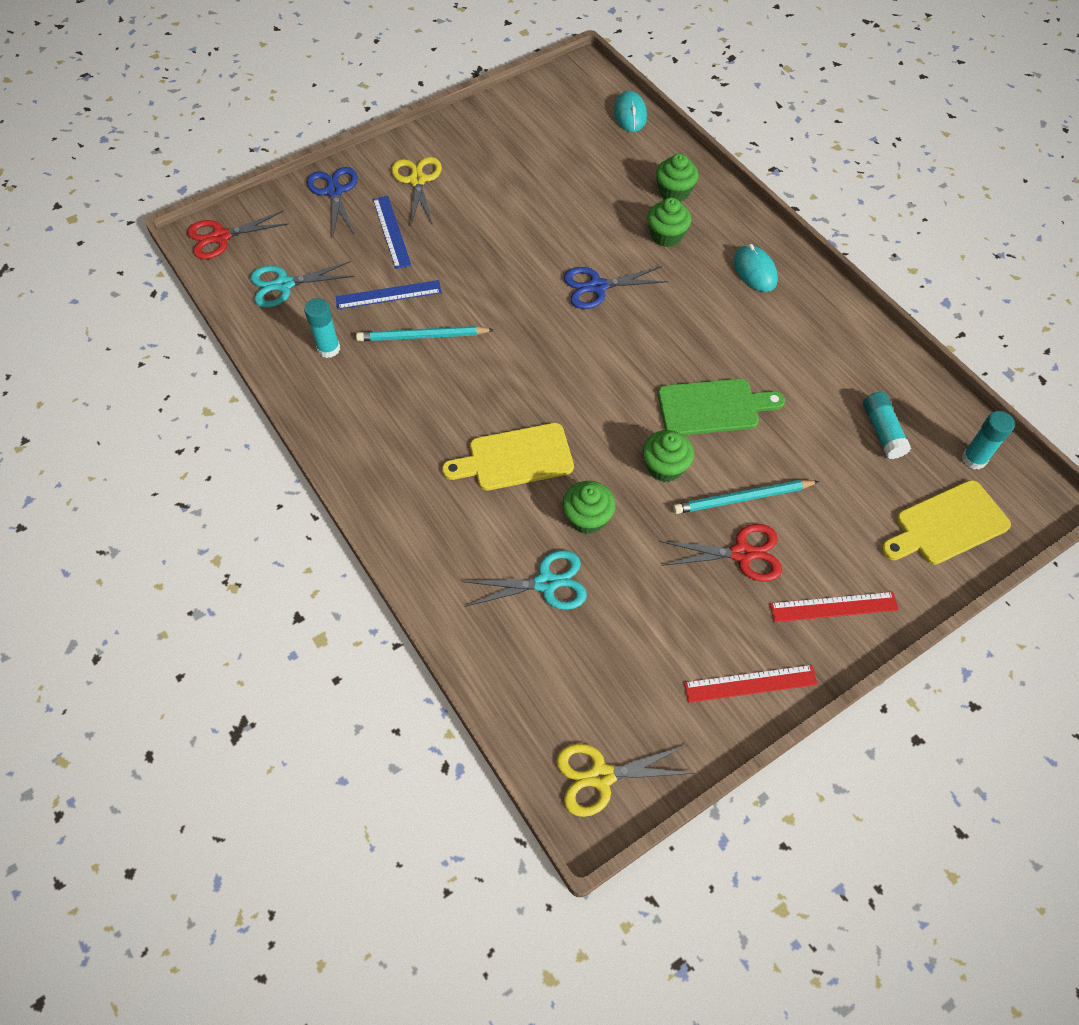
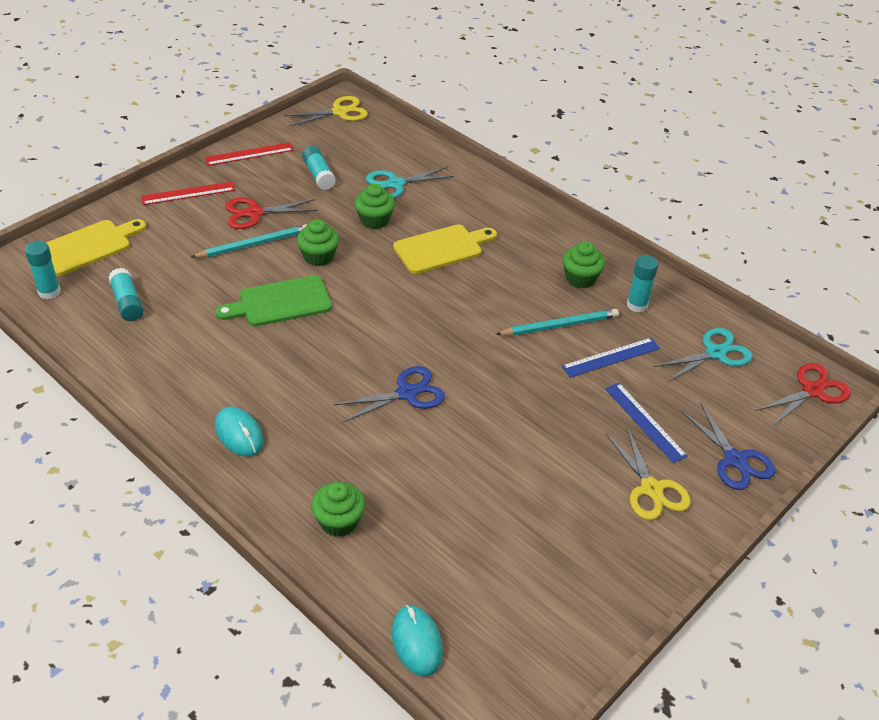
camera: 165 degrees right, 15 degrees down
green cupcake [647,197,691,247] -> green cupcake moved to [563,241,605,288]
none -> turquoise glue stick [302,146,336,190]

